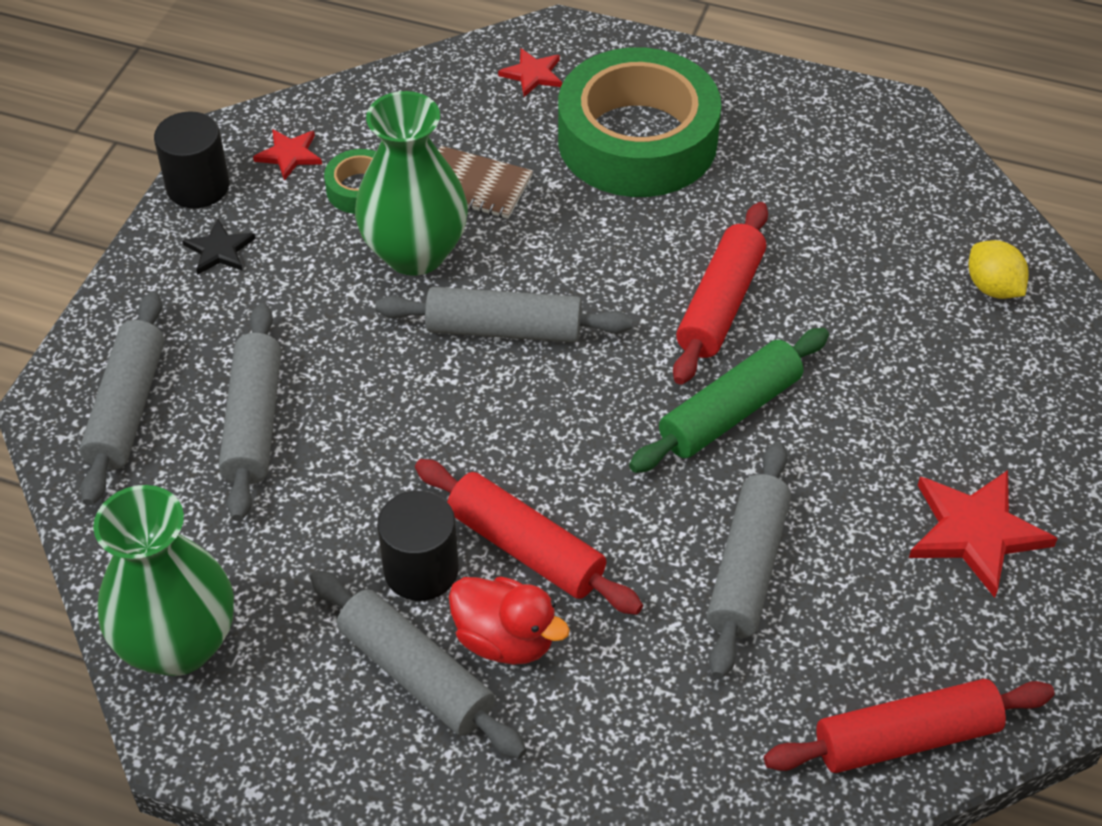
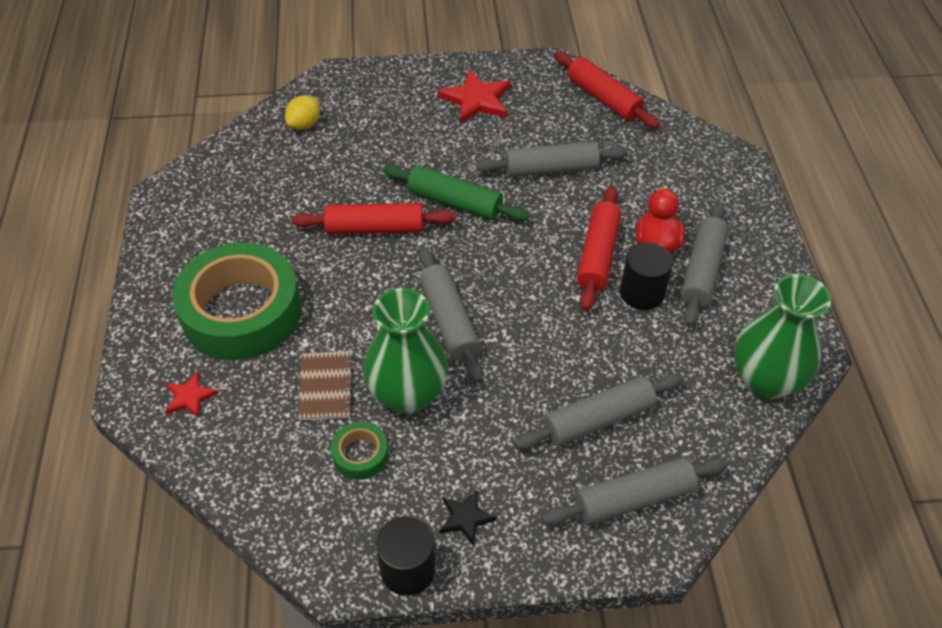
camera: 115 degrees left, 0 degrees up
red star [253,129,322,181] -> none

